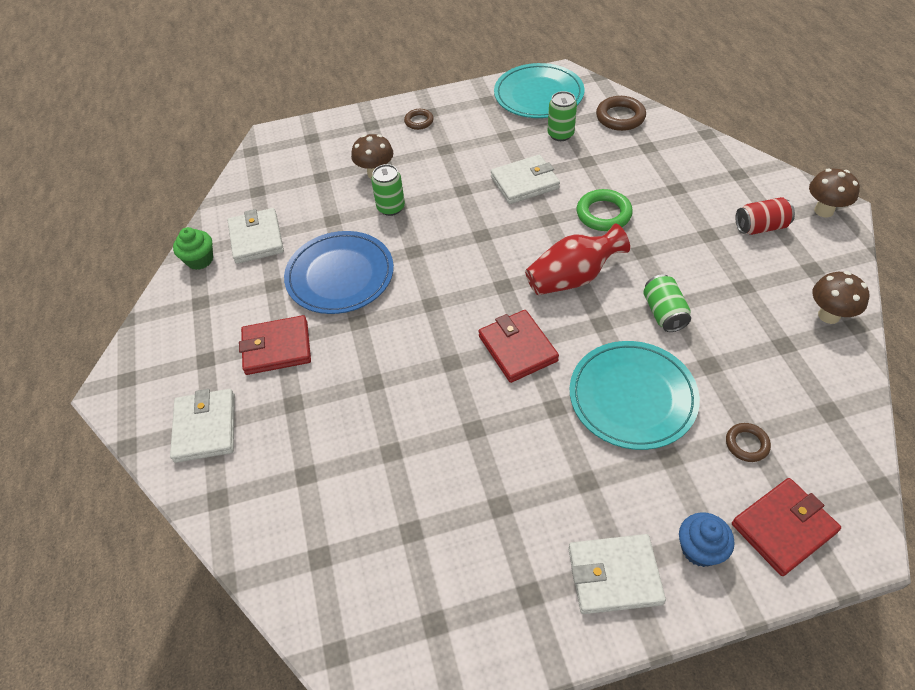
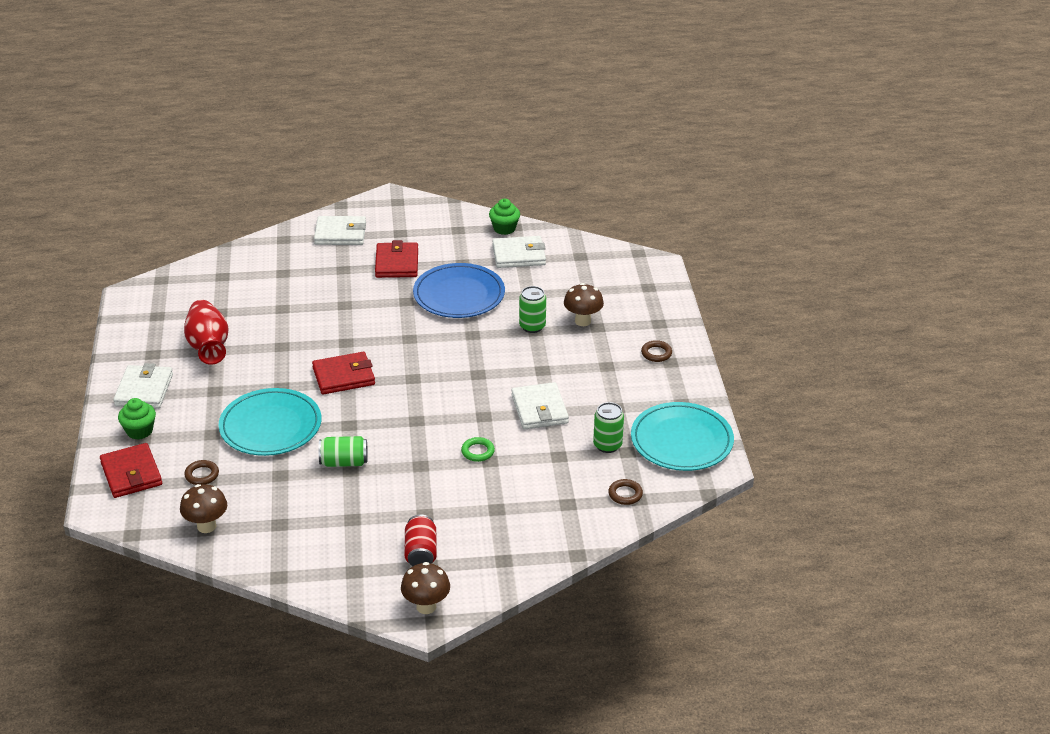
camera: 95 degrees right, 15 degrees down
red vase [525,223,630,295] -> red vase moved to [184,300,228,365]
green ring [577,189,633,231] -> green ring [461,437,495,462], size x0.61
brown ring [596,96,646,131] -> brown ring [608,479,643,505], size x0.61
blue cupcake [679,512,734,567] -> green cupcake [118,398,156,440]
brown mushroom [813,271,869,324] -> brown mushroom moved to [180,484,227,533]

